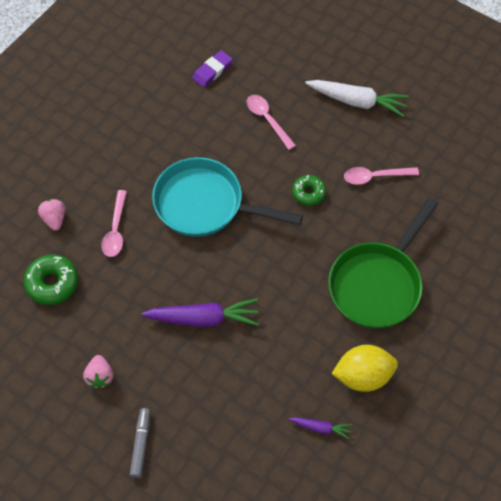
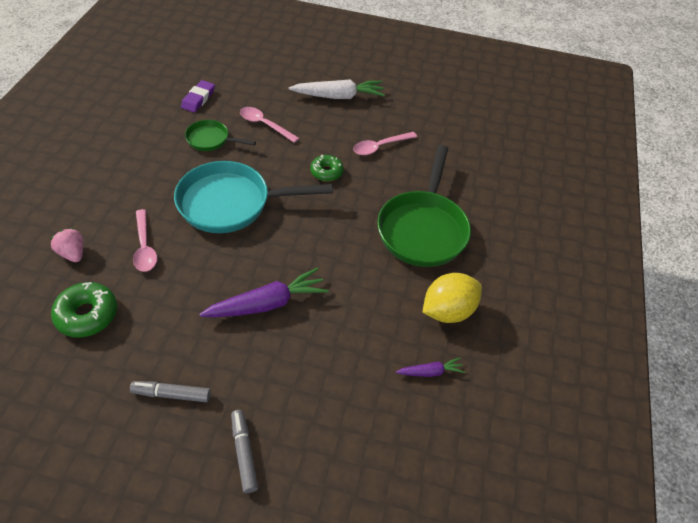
camera: 25 degrees left, 10 degrees down
pink strawberry [83,355,113,389] -> grey marker [130,381,211,402]
none -> green pan [185,120,256,151]

